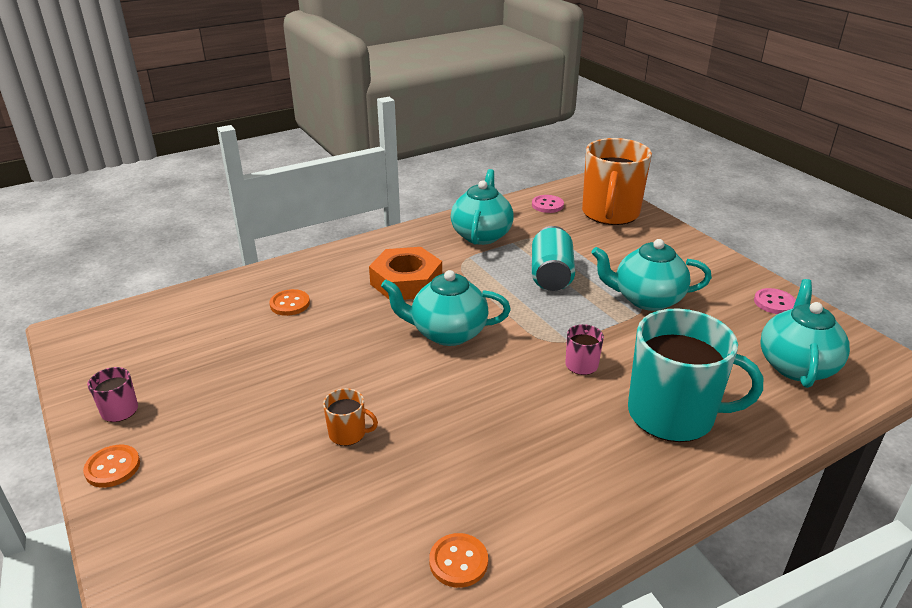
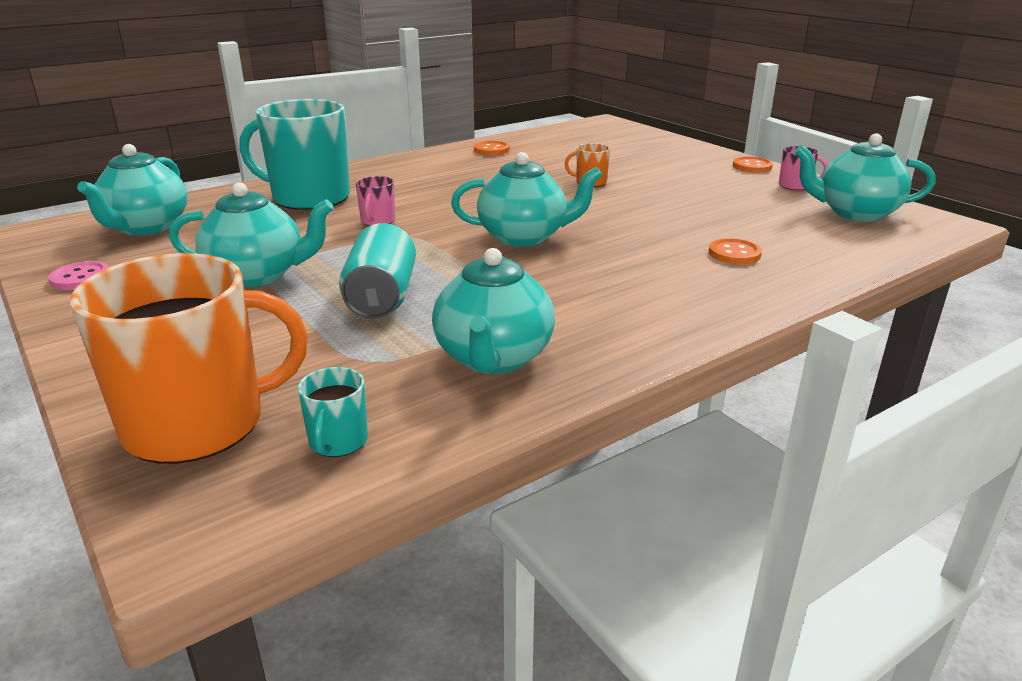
camera: 175 degrees right, 5 degrees down
orange nut [369,247,442,300] -> none
pink button [532,195,564,213] -> turquoise mug [298,367,368,457]
orange mug [582,138,652,225] -> orange mug turned 60 degrees clockwise [70,253,308,464]
none -> turquoise teapot [794,133,936,221]

